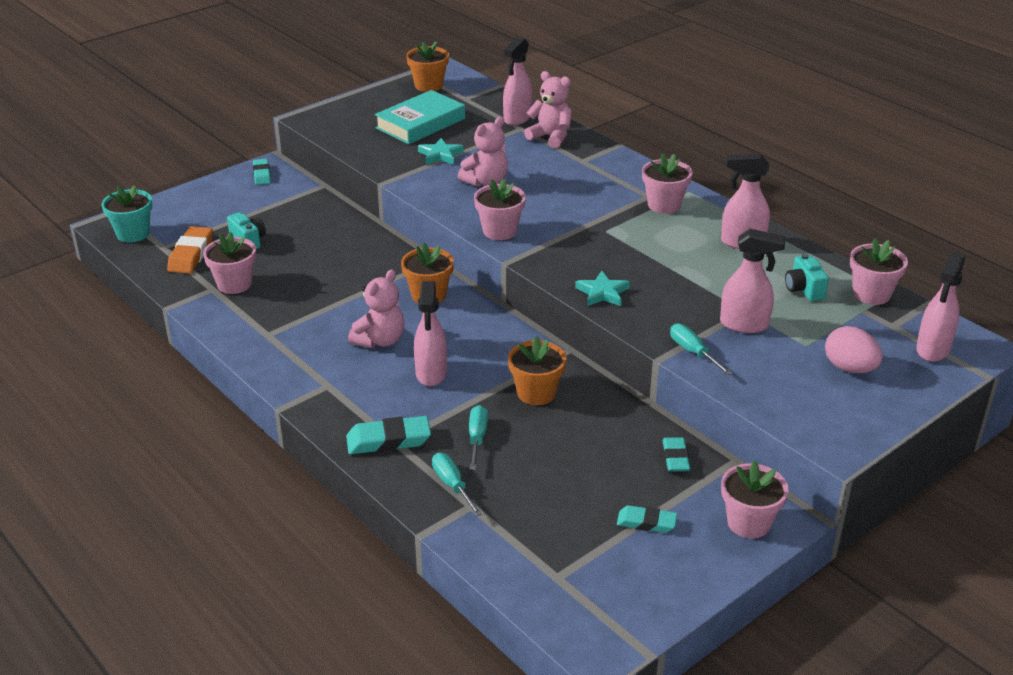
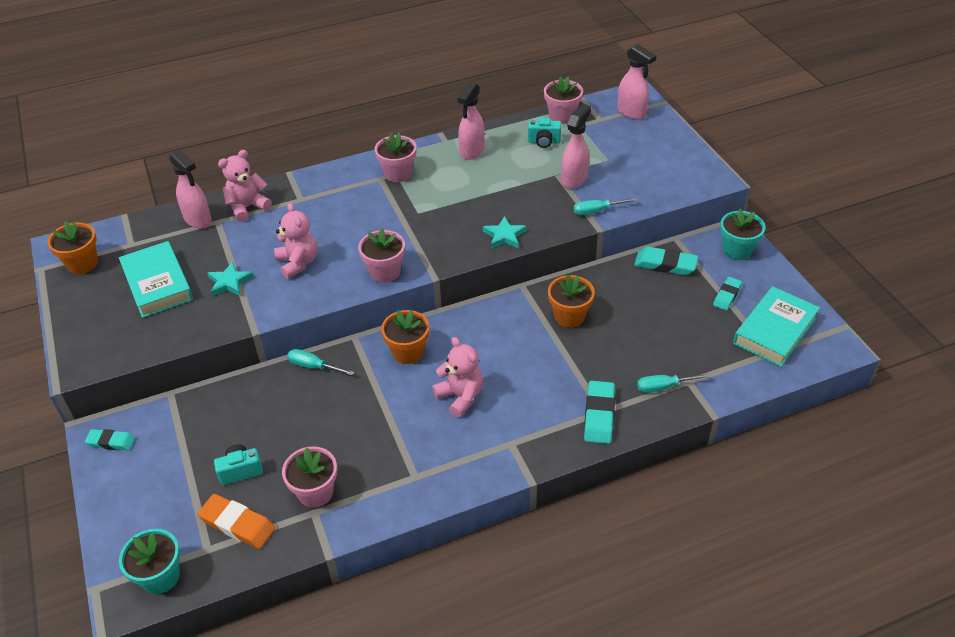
camera: 70 degrees left, 10 degrees up
pink spray bottle [414,281,447,386] -> none
turquoise screwdriver [469,405,488,470] -> turquoise screwdriver moved to [287,349,354,375]
turquoise eraser [662,437,691,472] -> turquoise eraser [634,246,698,275], size x1.54
pink flower pot [721,461,789,538] -> turquoise flower pot [720,209,766,260]
pink egg [825,326,883,373] -> none
none -> turquoise book [733,286,820,367]

